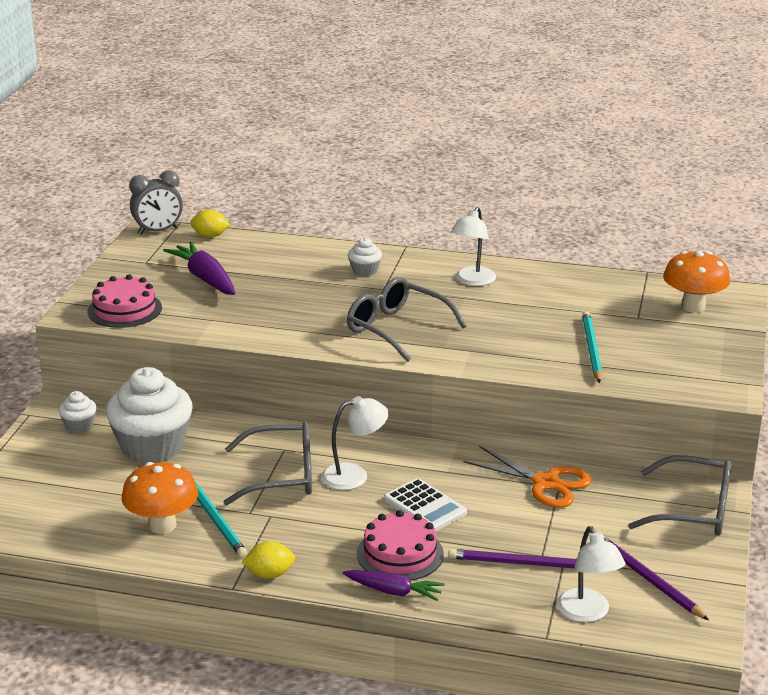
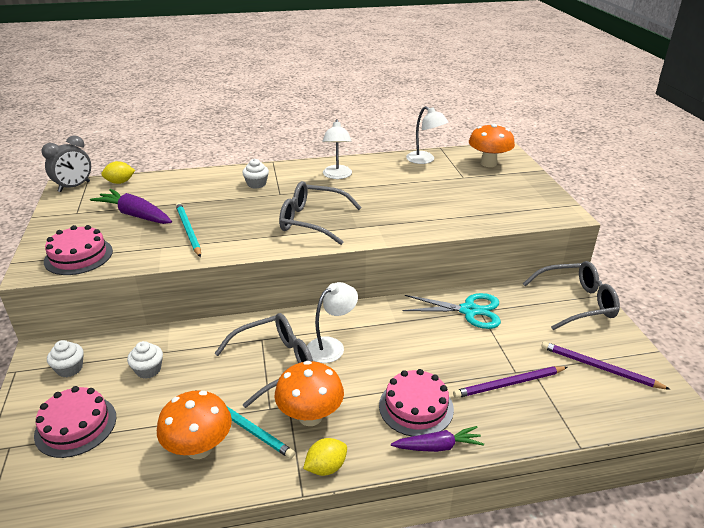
camera: 25 degrees left, 5 degrees up
white cupcake [106,367,193,463] -> white cupcake [127,341,163,379], size x0.45
white calculator [384,478,467,531] -> none
orange scissors [463,446,592,508] -> turquoise scissors [403,293,501,329]
white lamp [557,526,625,622] -> white lamp moved to [406,106,448,164]
turquoise pencil [582,311,602,383] -> turquoise pencil moved to [176,202,201,257]
none -> pink cake [34,386,116,458]
none -> orange mushroom [274,361,344,426]

